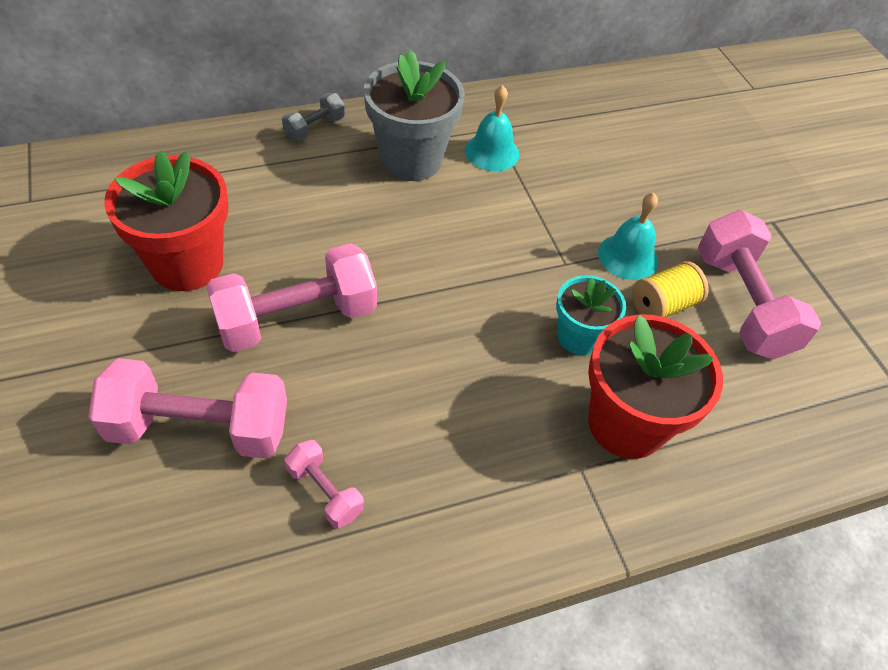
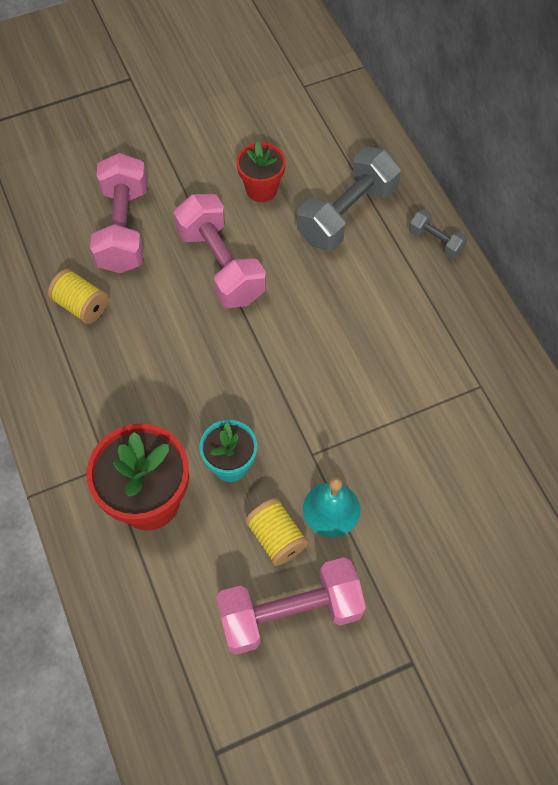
camera: 90 degrees right, 10 degrees up
red flower pot [104,150,228,291] -> red flower pot [236,141,286,202], size x0.60
pink dumbbell [284,440,364,529] -> yellow spool [48,269,108,324]
grey flower pot [364,50,465,181] -> none
turquoise bell [465,85,519,171] -> none
none -> grey dumbbell [297,147,401,251]

